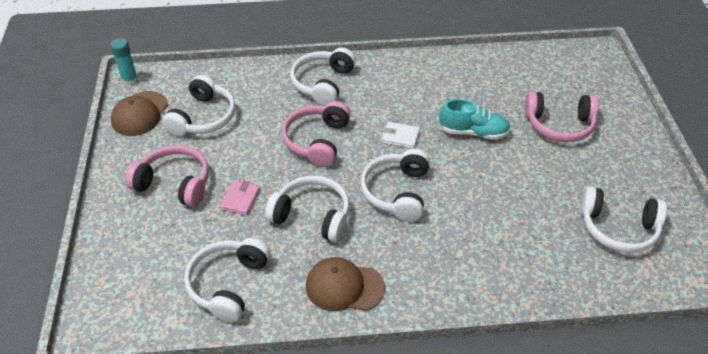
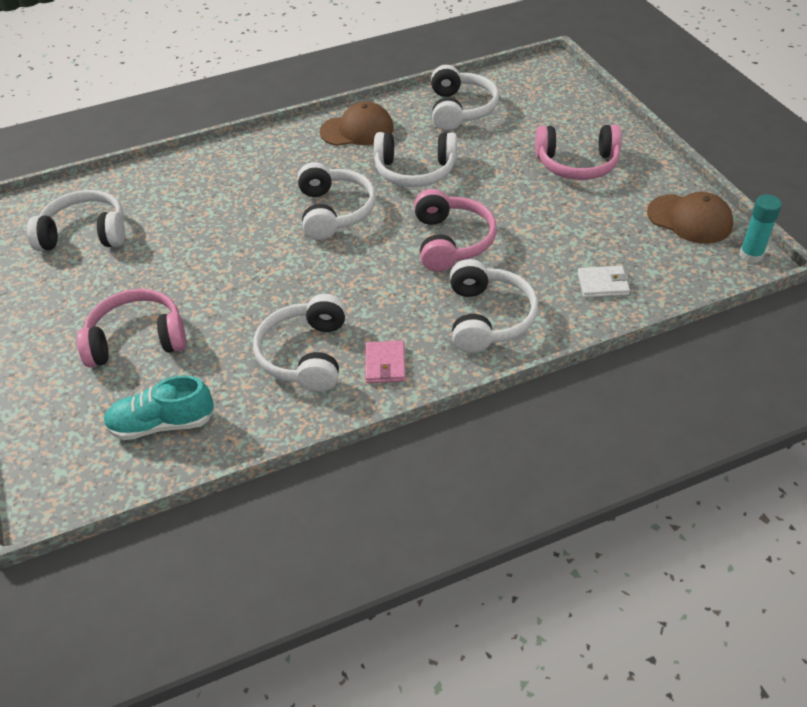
camera: 165 degrees right, 0 degrees up
brown cap [111,91,168,136] -> brown cap turned 120 degrees clockwise [647,192,733,244]
white headphones [162,75,235,136] -> white headphones moved to [253,294,346,392]
pink wallet [220,180,260,215] -> pink wallet moved to [365,341,406,383]
white wallet [381,122,420,149] -> white wallet moved to [577,266,630,298]
turquoise shoe [439,99,511,140] -> turquoise shoe moved to [104,375,214,440]

